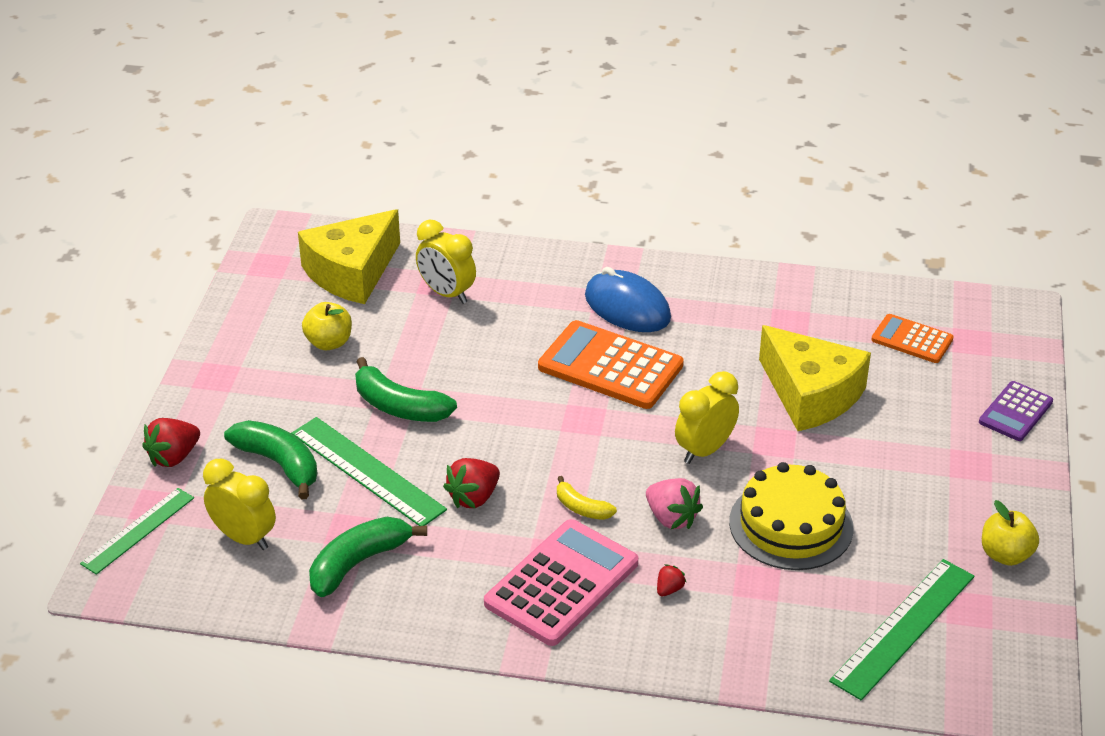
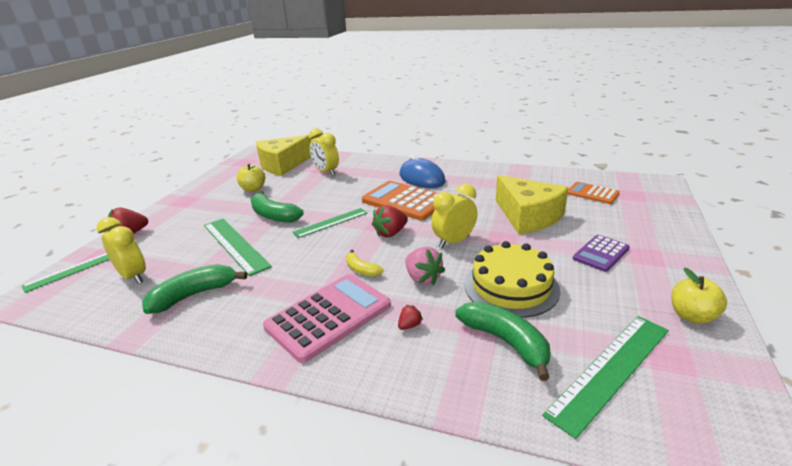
camera: 10 degrees right, 10 degrees down
green banana [224,420,317,499] -> green banana moved to [455,301,551,381]
red strawberry [443,458,500,508] -> red strawberry moved to [372,205,408,237]
purple calculator [979,381,1053,441] -> purple calculator moved to [573,235,630,272]
none -> green ruler [293,208,367,238]

